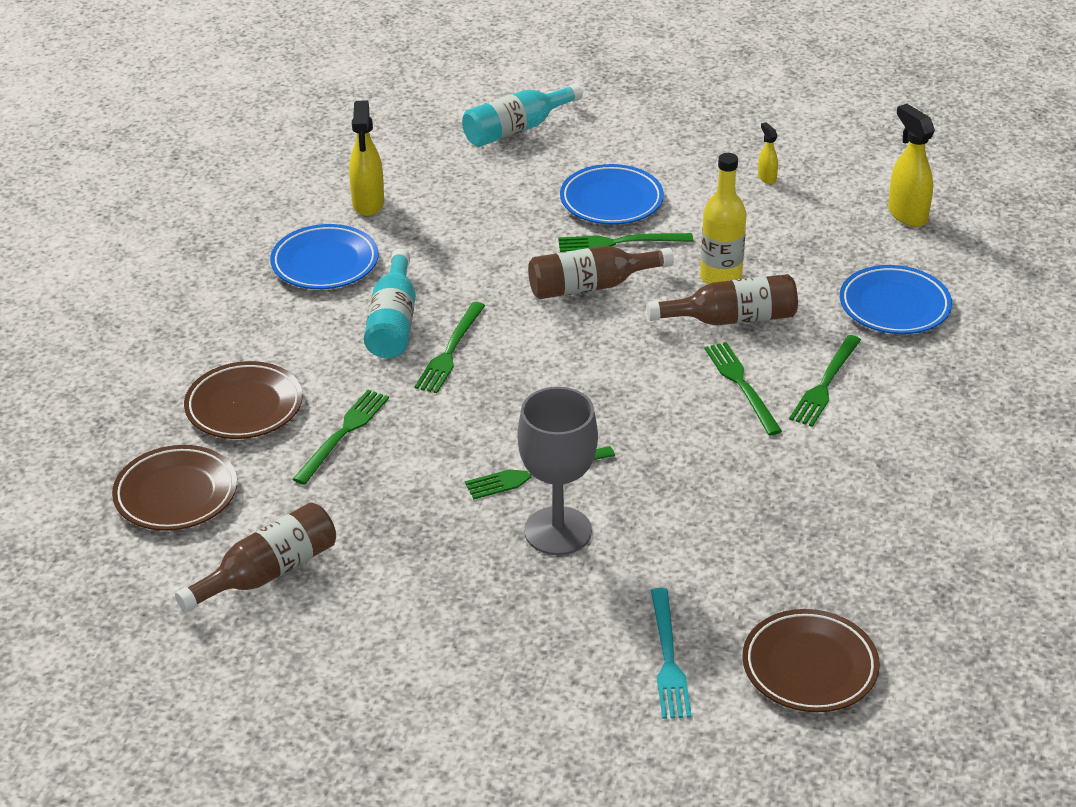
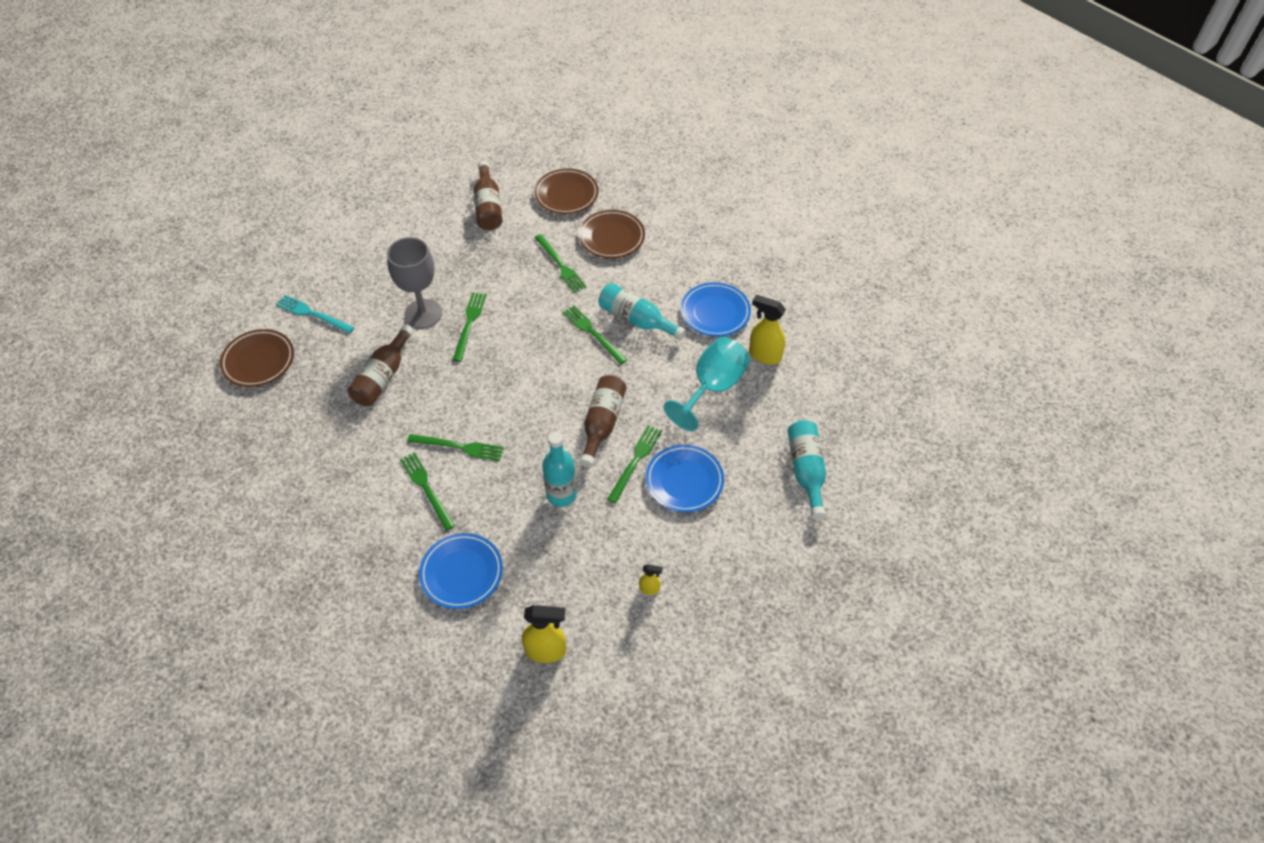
camera: 120 degrees right, 15 degrees up
brown bottle [647,274,798,326] -> brown bottle moved to [348,325,414,406]
yellow bottle [700,153,746,284] -> turquoise bottle [542,432,577,507]
none -> turquoise goblet [664,337,750,431]

